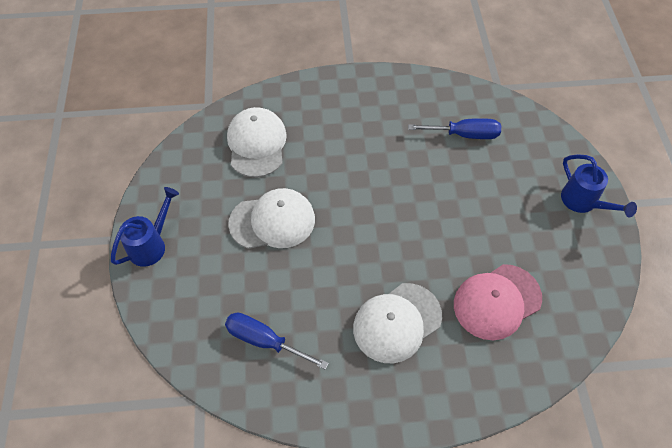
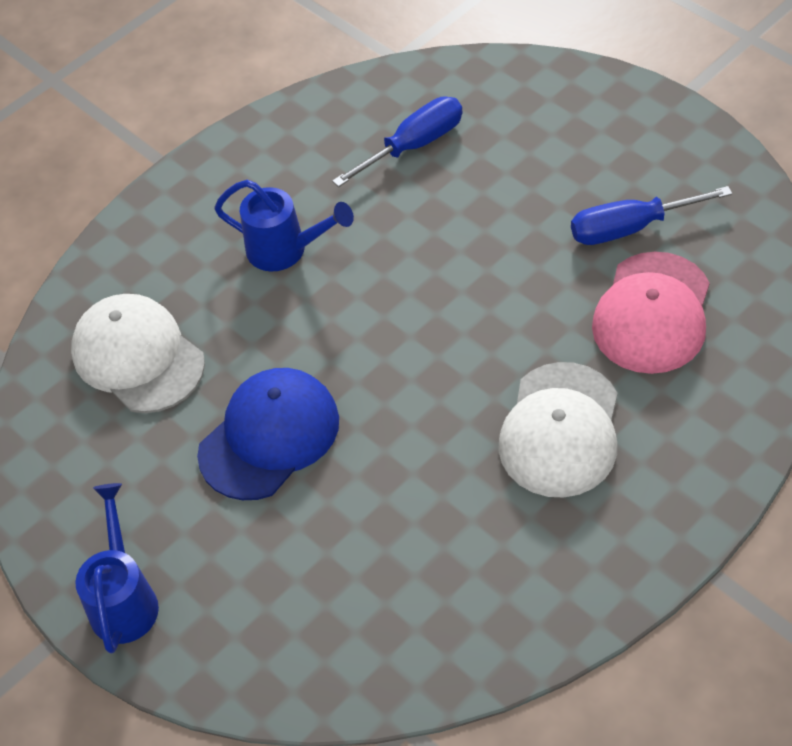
camera: 35 degrees left, 5 degrees down
blue screwdriver [225,313,329,370] -> blue screwdriver moved to [571,186,732,245]
white cap [228,188,315,249] -> blue cap [197,368,339,500]
blue watering can [561,154,637,217] -> blue watering can moved to [214,180,354,272]

